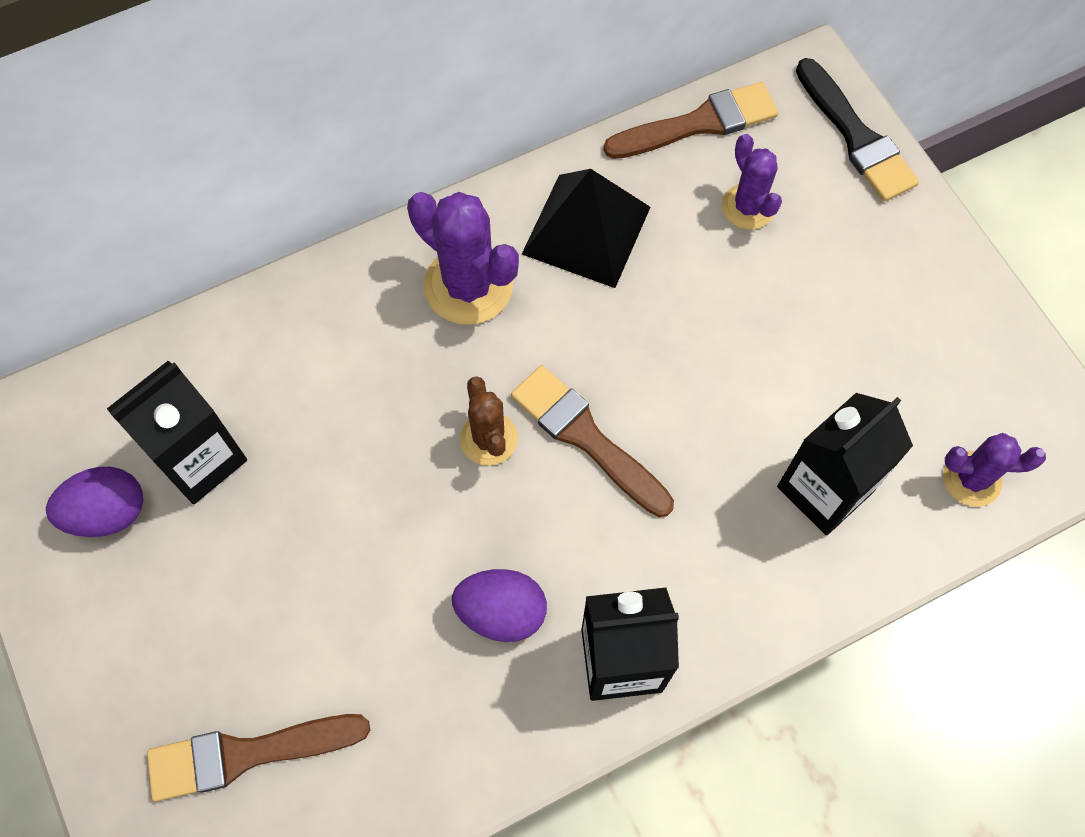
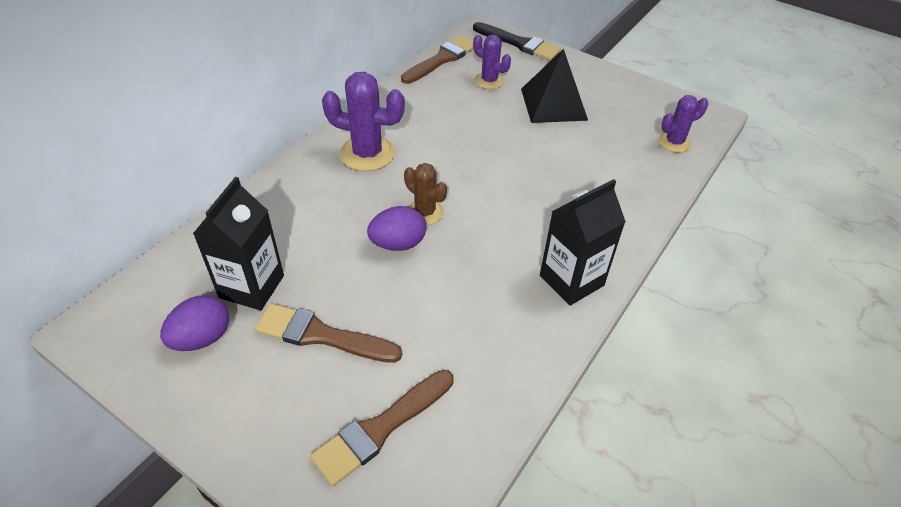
camera: 30 degrees left, 20 degrees down
purple egg [452,569,547,642] -> purple egg moved to [367,206,426,251]
brown brush [511,365,674,517] -> brown brush moved to [255,304,402,363]
black pyramid [522,169,651,288] -> black pyramid moved to [521,48,588,123]
black carton [777,393,913,535] -> none

